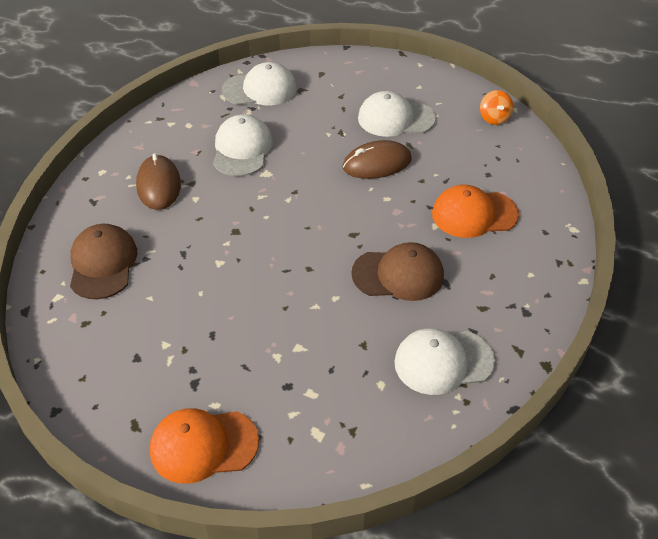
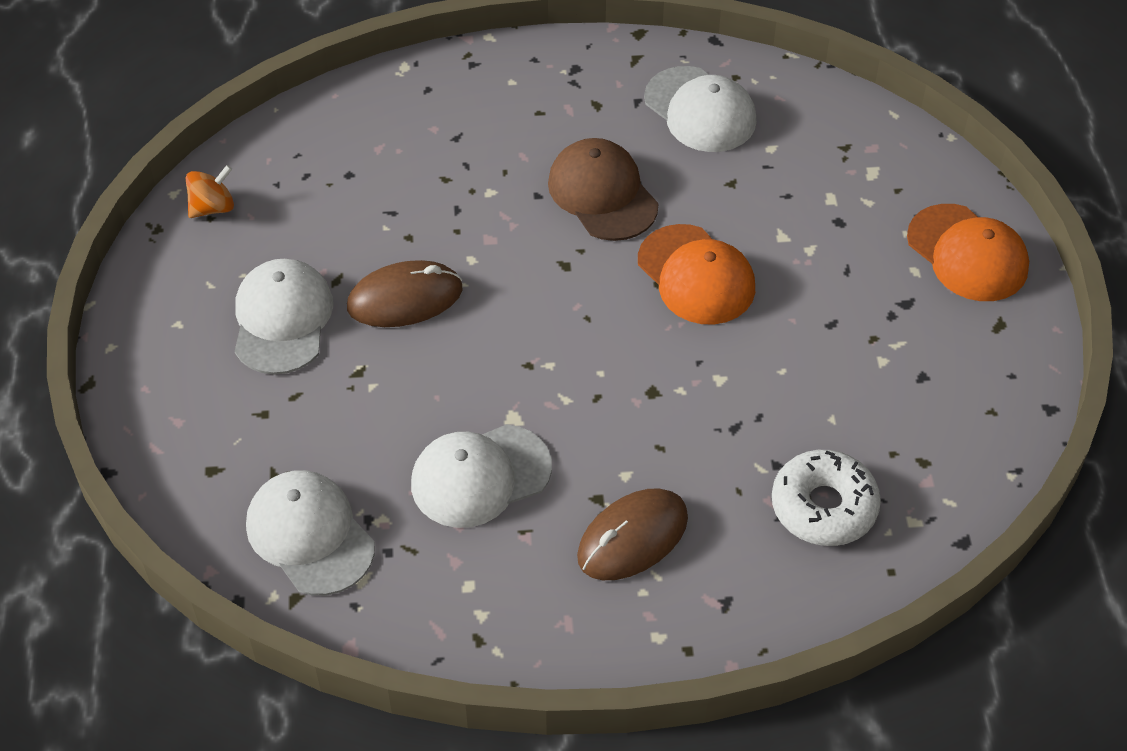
camera: 120 degrees left, 5 degrees up
brown cap [70,224,137,299] -> white donut [772,450,881,546]
brown mouse [343,140,412,179] -> brown mouse turned 60 degrees counterclockwise [347,260,463,327]
white cap [358,91,436,137] -> white cap turned 150 degrees counterclockwise [235,259,333,375]
orange cap [432,185,519,238] -> orange cap moved to [638,224,755,325]

